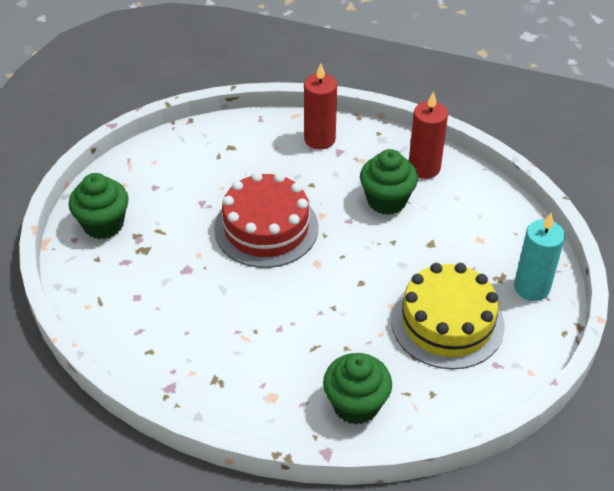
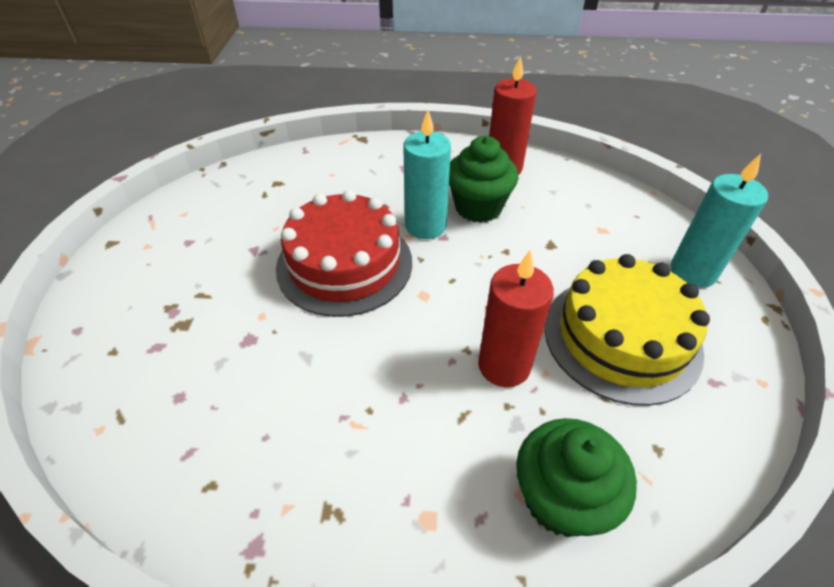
camera: 15 degrees left, 0 degrees up
green cupcake [69,173,129,239] -> none
red candle [304,63,337,150] -> red candle moved to [478,250,554,387]
none -> turquoise candle [403,109,451,239]

